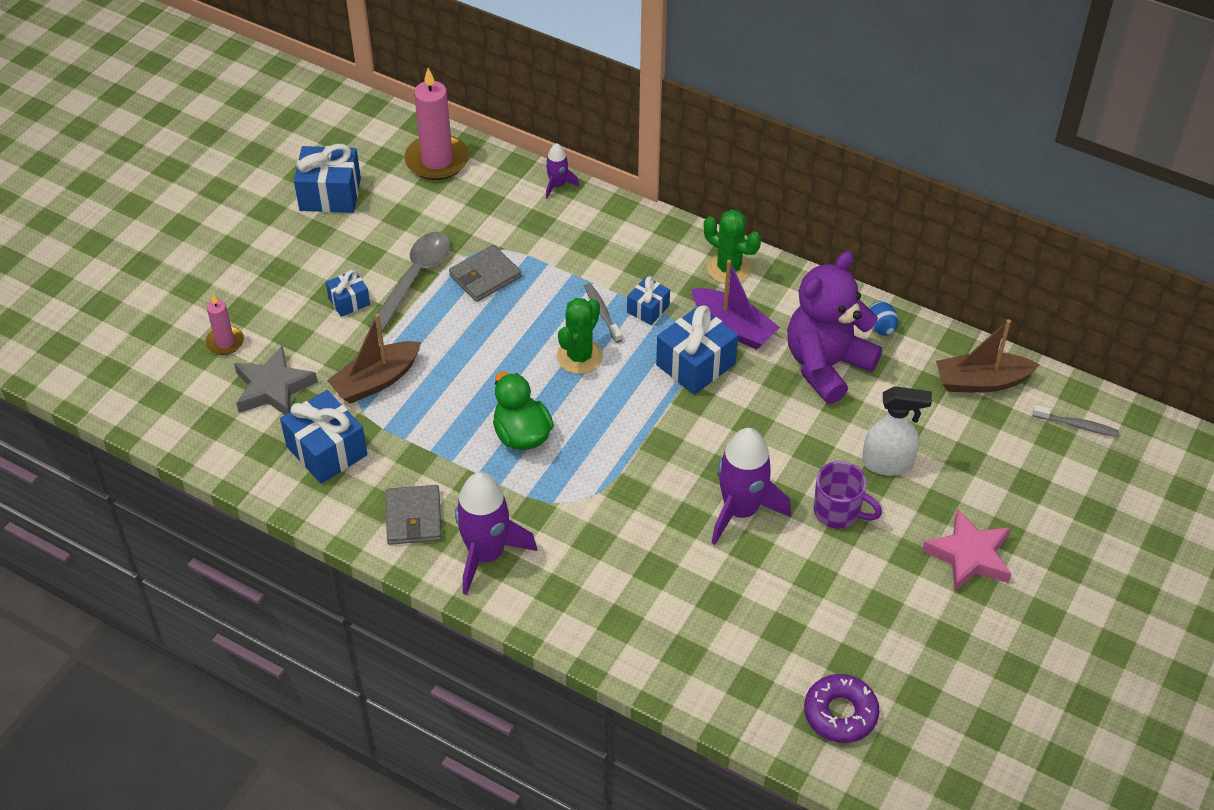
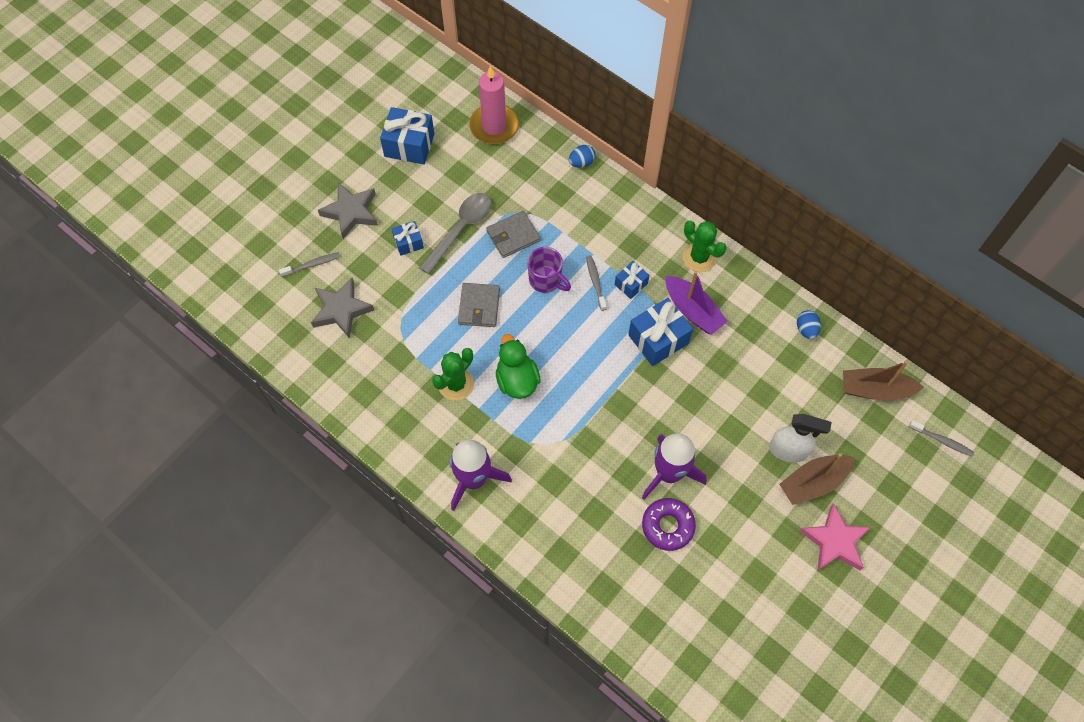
camera: 10 degrees right, 15 degrees up
pink candle [205,295,244,355] -> grey toothbrush [279,252,341,277]
blue gift [280,390,367,484] -> none
brown boat [327,314,421,403] -> brown boat moved to [779,453,855,505]
grey wallet [386,485,442,545] -> grey wallet moved to [458,283,500,327]
purple rocket [546,143,579,199] -> blue egg [569,145,596,168]
green cactus [557,298,603,374] -> green cactus moved to [432,348,474,401]
purple teddy bear [787,251,882,404] -> none
purple donut [804,674,880,743] -> purple donut moved to [642,498,696,551]
purple mug [814,461,882,529] -> purple mug moved to [527,247,571,293]
none -> grey star [318,183,378,239]

